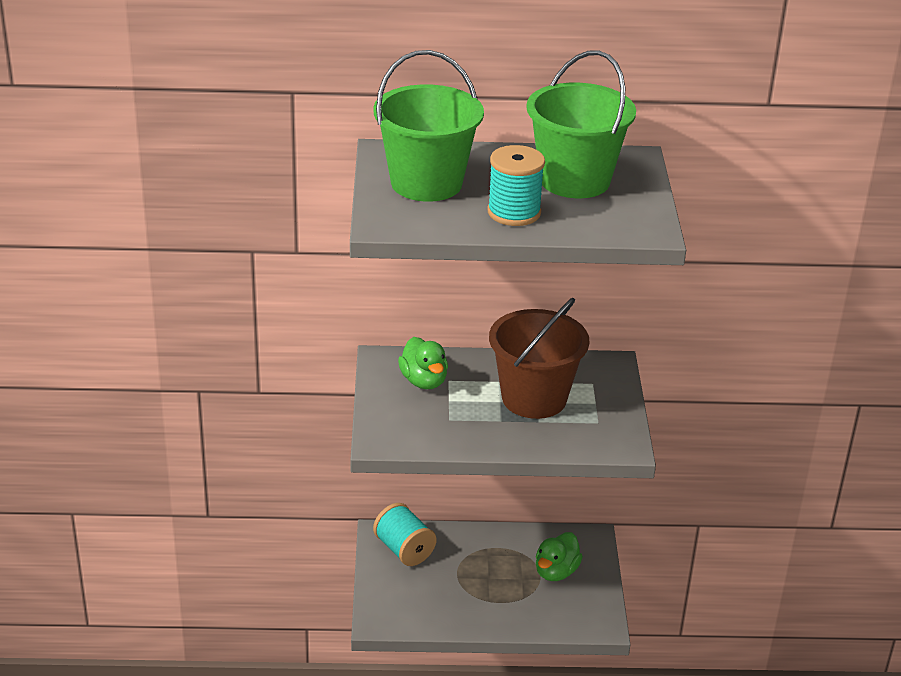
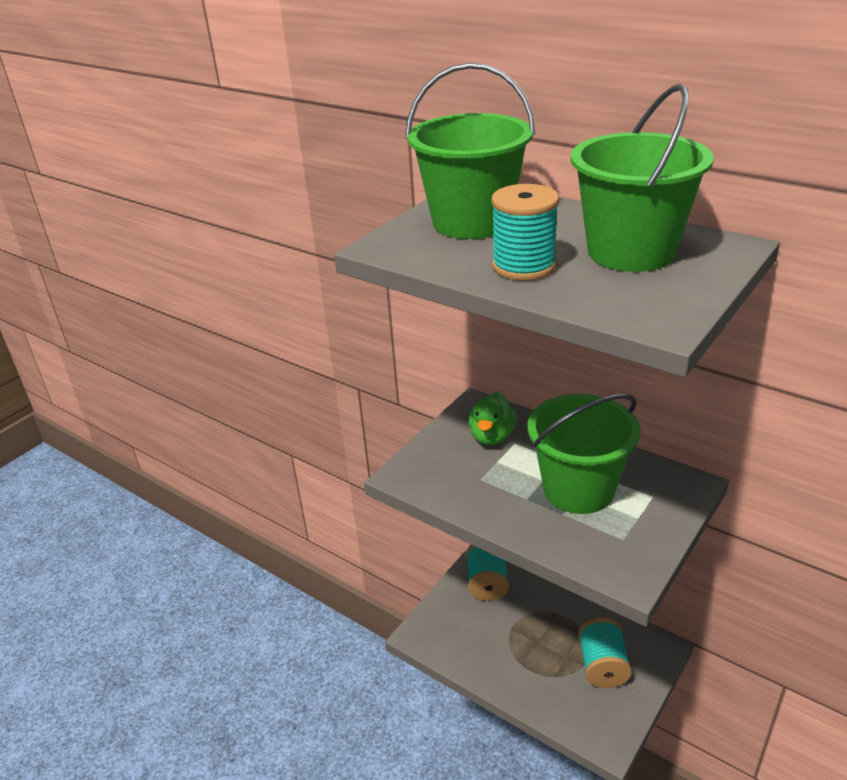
camera: 40 degrees right, 0 degrees up
brown bucket [489,298,589,419] -> green bucket [527,394,641,514]
green duck [536,532,583,581] -> turquoise spool [578,618,632,688]

